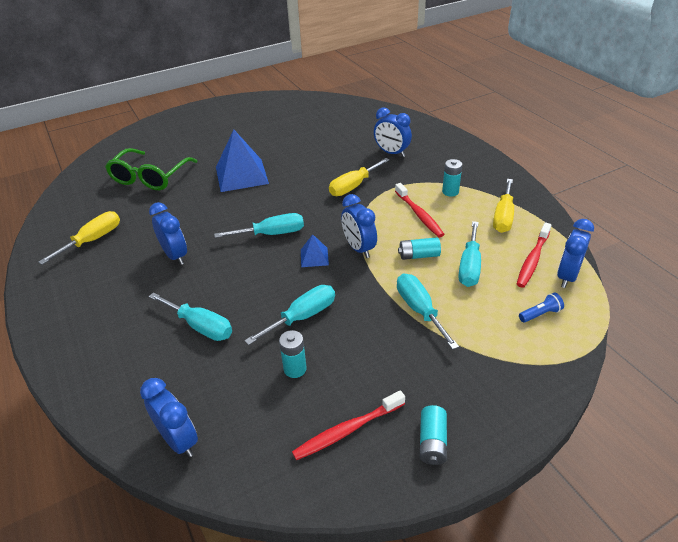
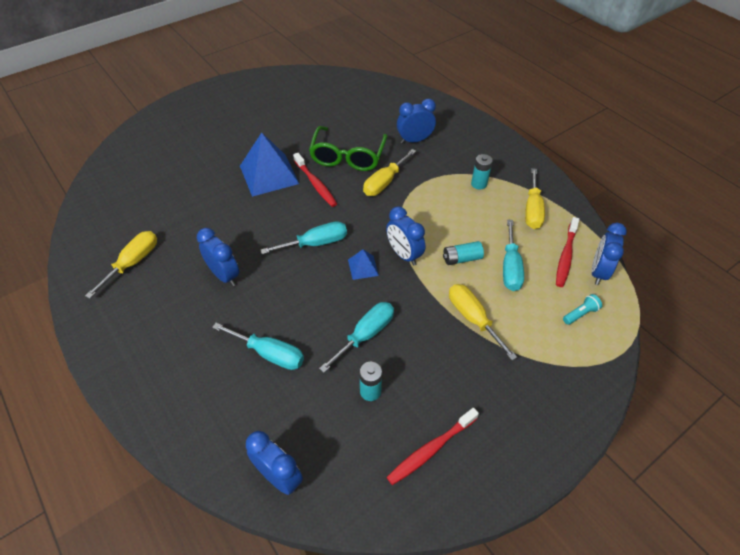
camera: 10 degrees left, 10 degrees up
green glasses [105,148,198,190] -> green glasses moved to [309,126,387,171]
blue clock [374,107,412,157] -> blue clock turned 135 degrees clockwise [397,99,436,144]
red toothbrush [395,183,445,237] -> red toothbrush moved to [293,153,337,207]
turquoise screwdriver [397,274,459,350] -> yellow screwdriver [449,284,517,360]
turquoise battery [420,405,447,465] -> none
blue flashlight [519,293,564,323] -> turquoise flashlight [563,294,602,325]

